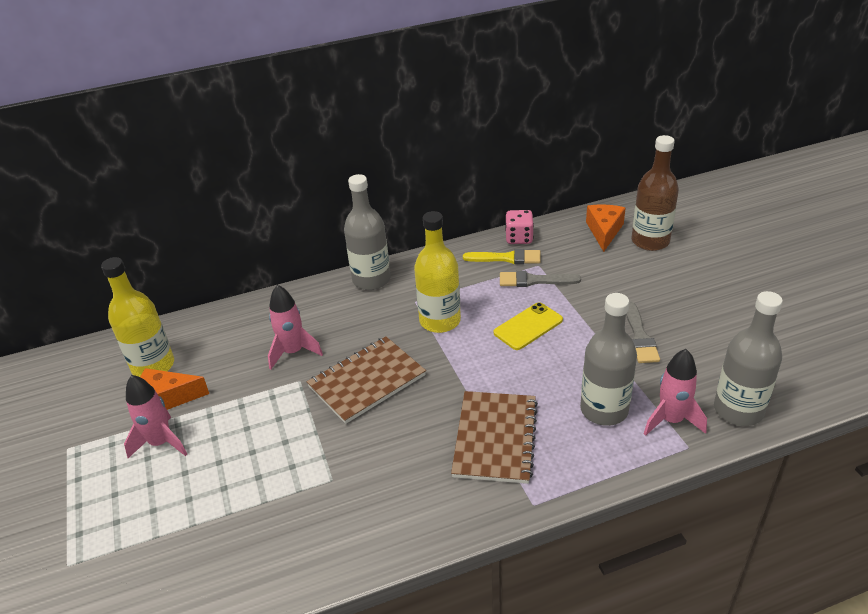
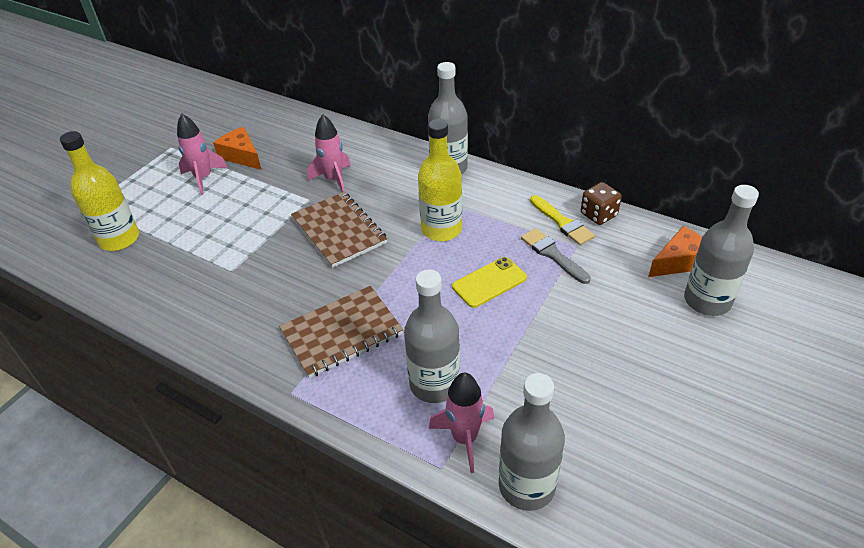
camera: 50 degrees right, 5 degrees up
yellow bottle [101,257,174,377] -> yellow bottle moved to [60,131,139,251]
brown notebook [307,336,426,424] -> brown notebook turned 45 degrees clockwise [291,192,387,268]
yellow phone [494,302,563,350] -> yellow phone turned 45 degrees counterclockwise [452,257,527,308]
pink dice [505,210,534,244] -> brown dice [581,182,622,225]
grey brush [626,302,660,363] -> none
brown bottle [632,135,679,251] -> grey bottle [684,185,759,316]

